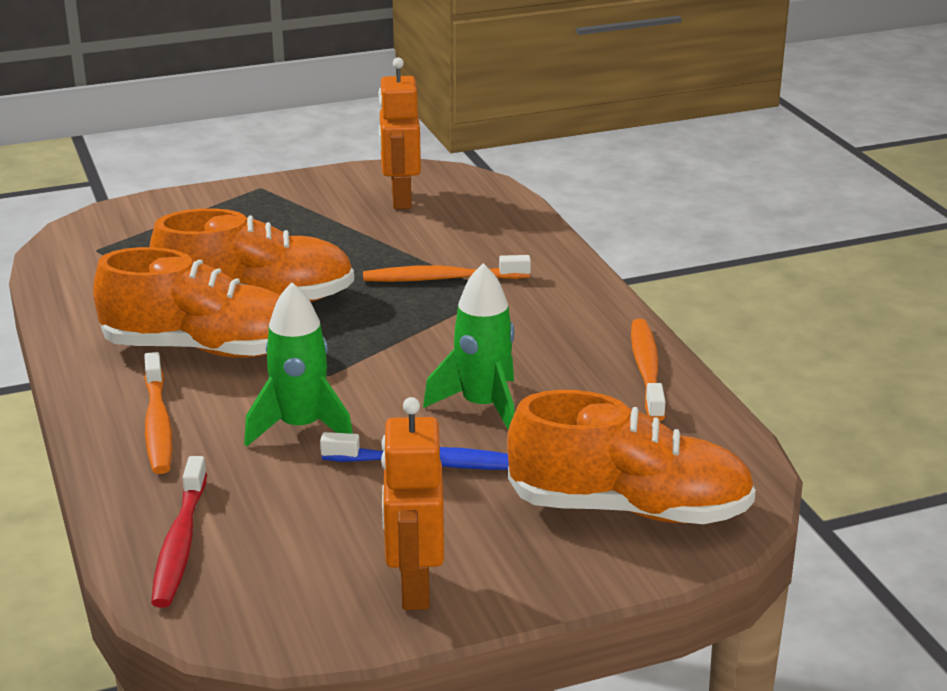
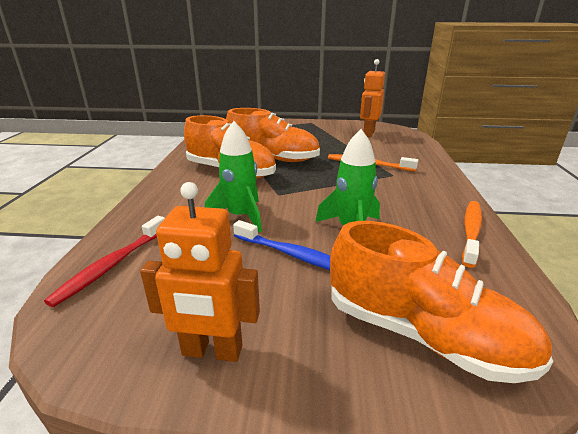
camera: 25 degrees right, 0 degrees up
orange toothbrush [144,352,172,474] -> none
orange robot [381,397,444,610] -> orange robot turned 105 degrees counterclockwise [140,182,260,362]

